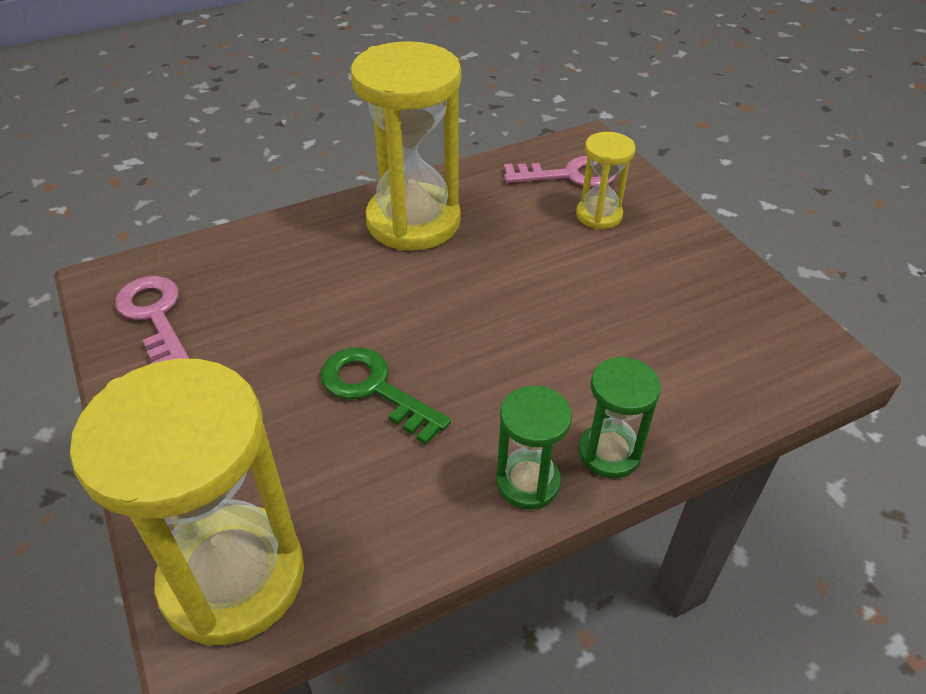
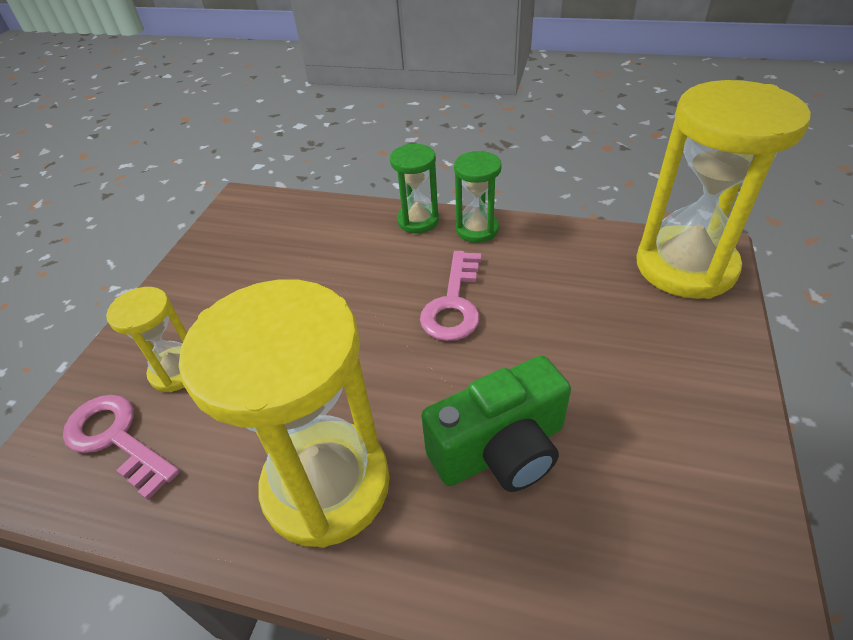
camera: 135 degrees left, 0 degrees up
pink key [115,276,189,364] -> pink key moved to [420,251,481,341]
green key [320,347,451,445] -> none
none -> green camera [421,355,571,492]

